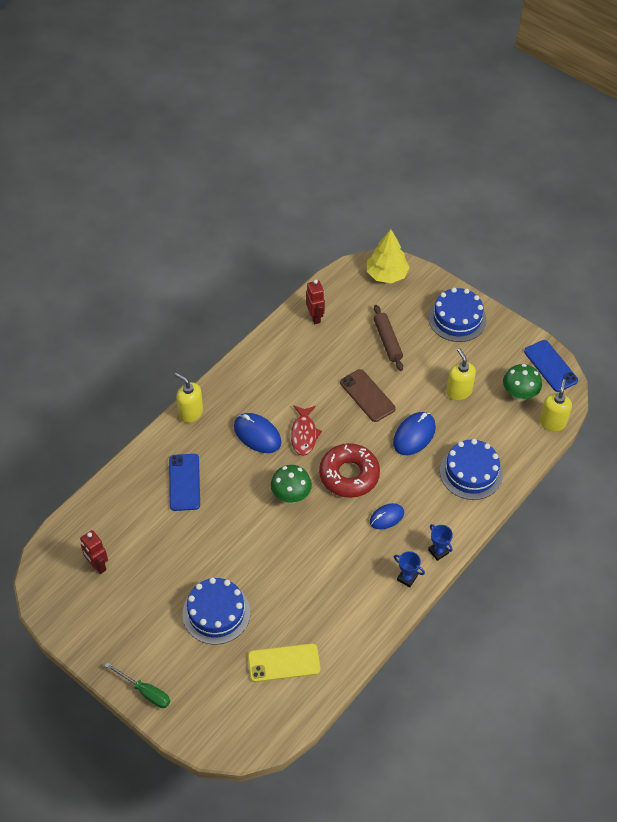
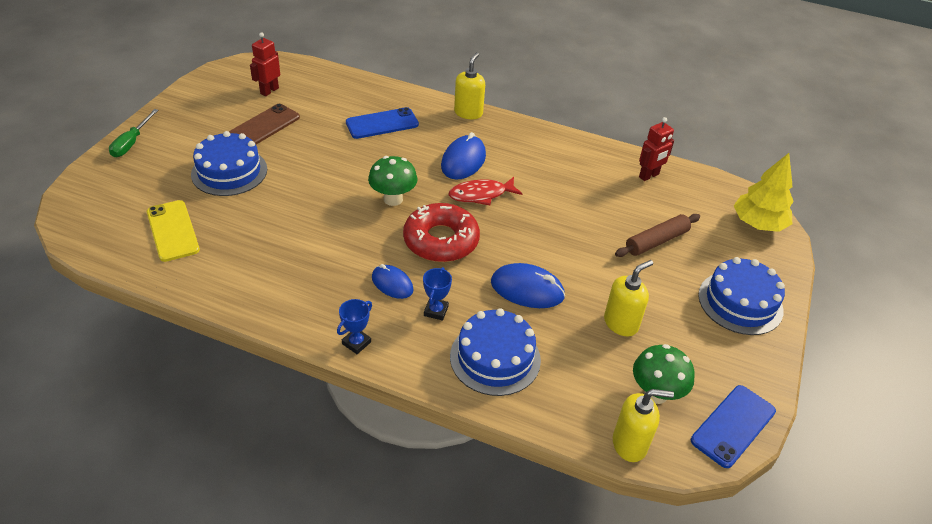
camera: 70 degrees right, 10 degrees down
brown phone [340,369,396,422] -> brown phone moved to [229,104,300,144]
blue trophy [394,551,425,588] -> blue trophy moved to [423,267,452,321]

